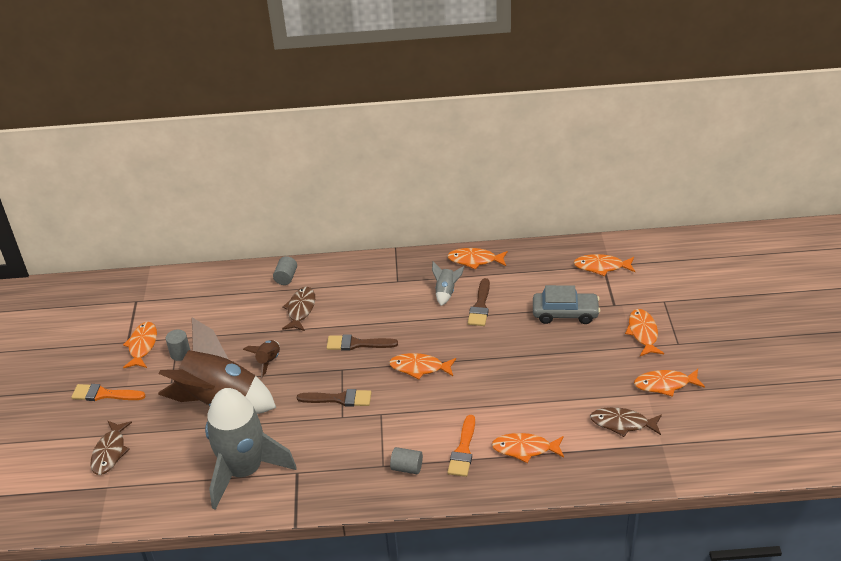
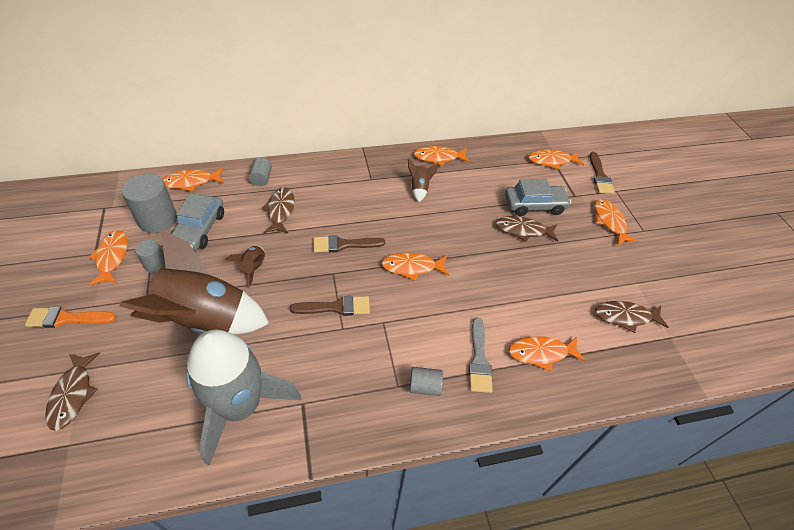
camera: 15 degrees left, 10 degrees up
grey rocket [432,261,465,306] -> brown rocket [408,159,439,202]
orange brush [448,415,475,477] -> grey brush [469,318,493,393]
brown brush [468,278,490,326] -> brown brush moved to [590,152,615,194]
orange fish [634,369,705,397] -> orange fish moved to [162,168,224,191]
none -> grey cylinder [122,174,177,233]
none -> grey car [171,193,224,250]
none -> brown fish [496,216,558,242]

